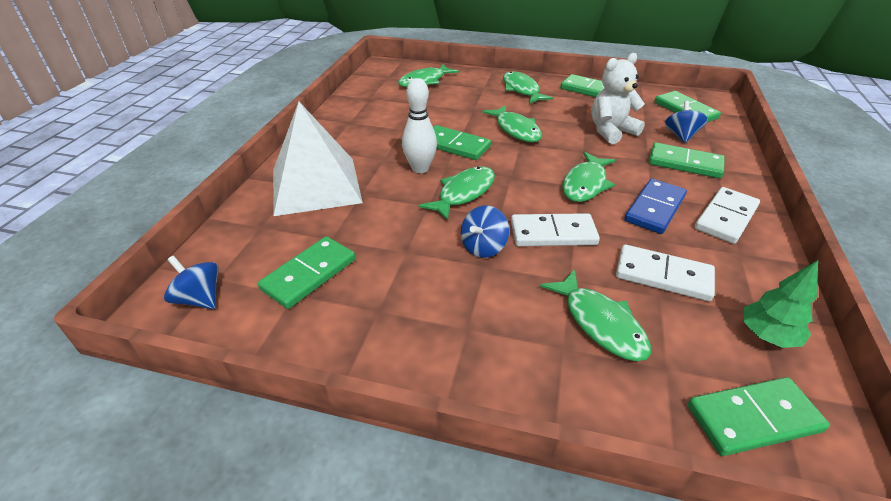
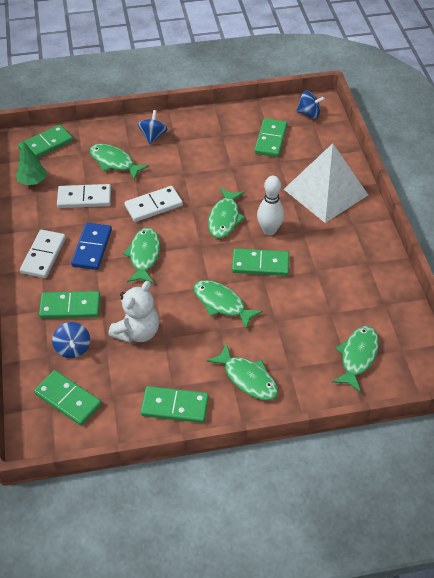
camera: 155 degrees right, 10 degrees up
blue spinning top [461,206,509,258] -> blue spinning top moved to [138,110,167,144]

